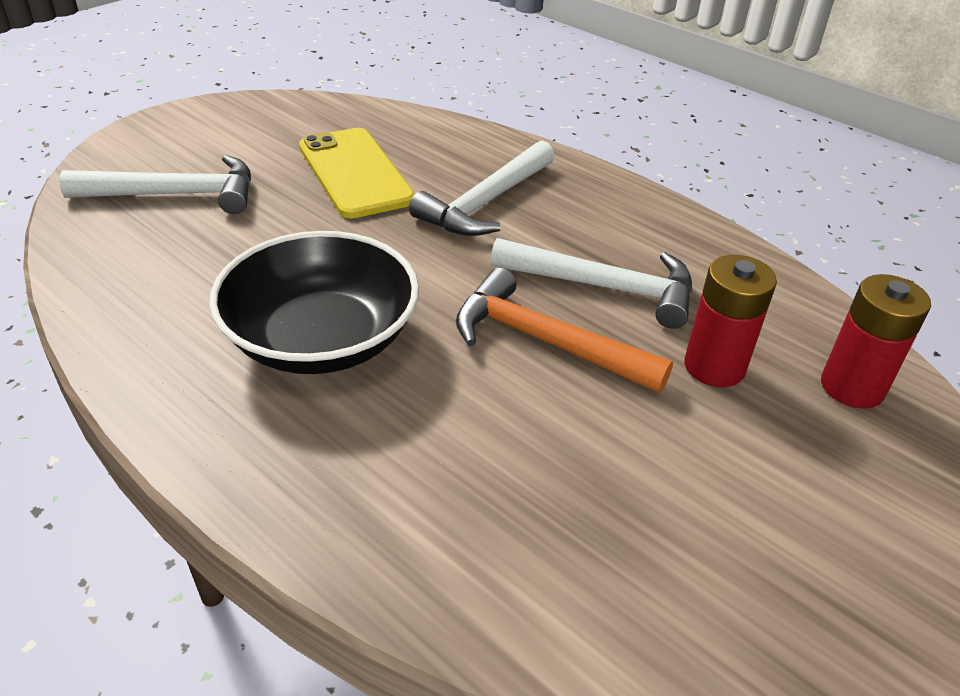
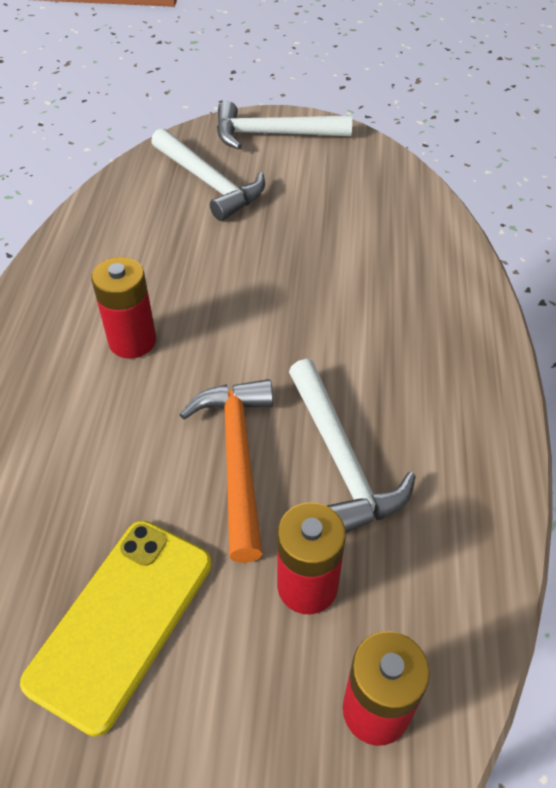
camera: 55 degrees right, 10 degrees up
black bowl [209,231,419,374] -> red battery [91,257,156,359]
yellow phone [299,128,415,218] -> yellow phone moved to [20,520,212,737]
white hammer [409,141,555,236] -> white hammer moved to [217,101,352,150]

